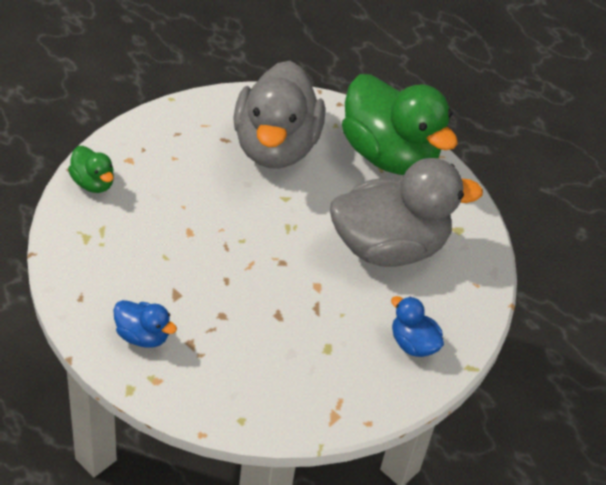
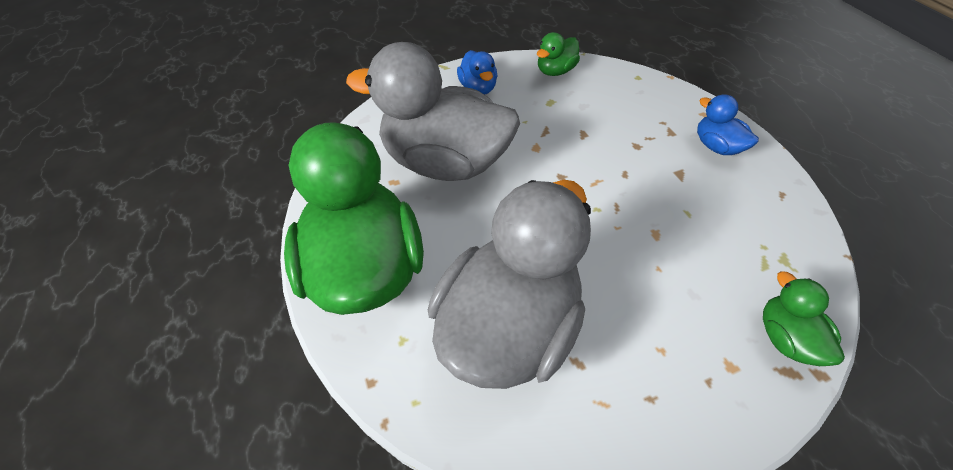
camera: 150 degrees left, 5 degrees up
none -> green duck [537,32,580,76]

